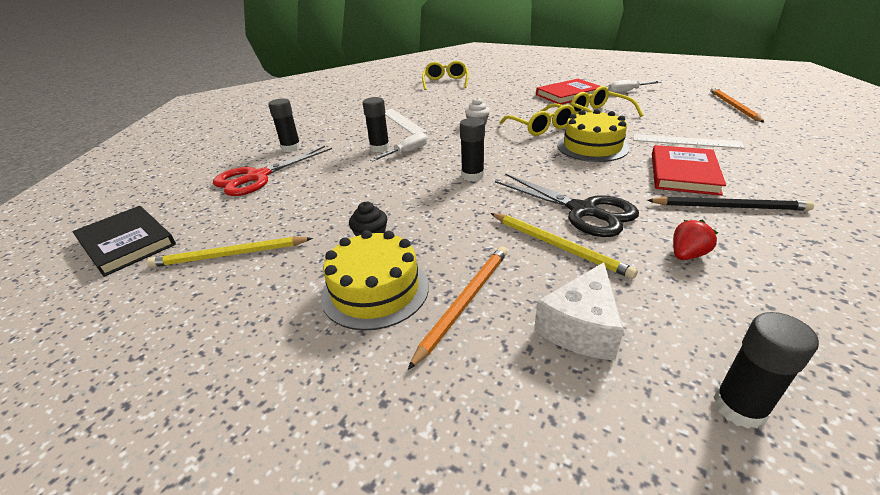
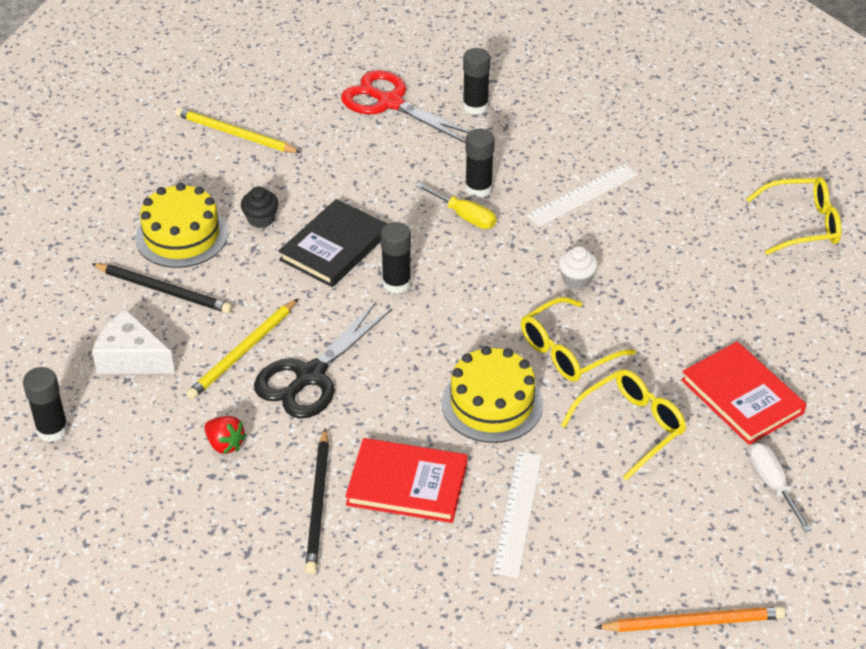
camera: 80 degrees right, 10 degrees up
black book [72,206,176,277] -> black book moved to [278,199,387,287]
yellow pencil [147,237,313,267] -> yellow pencil turned 45 degrees counterclockwise [175,108,302,153]
white screwdriver [370,132,428,161] -> yellow screwdriver [416,183,496,229]
orange pencil [408,246,507,370] -> black pencil [91,263,232,313]

